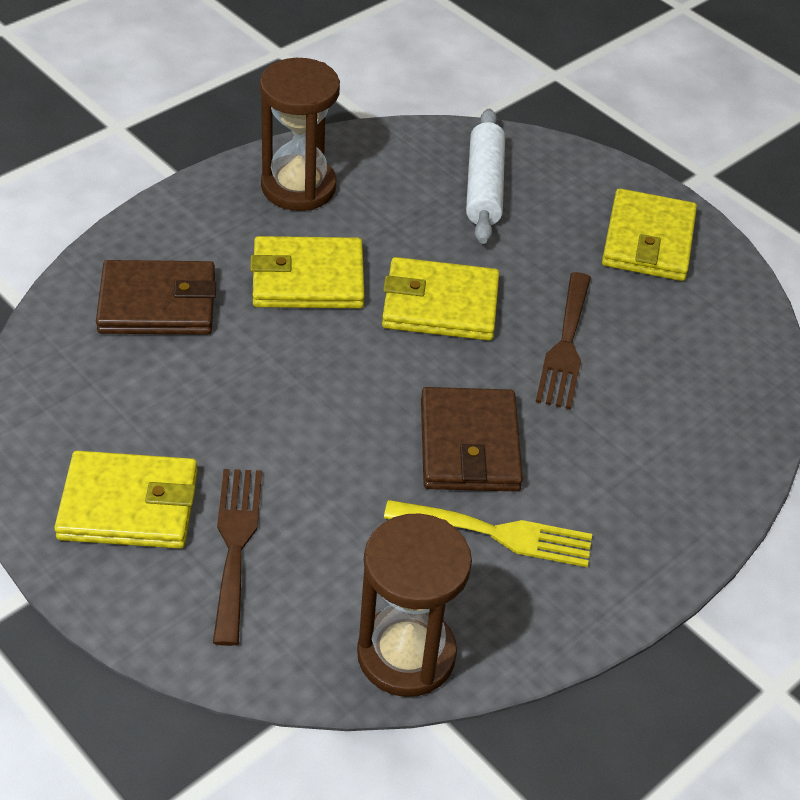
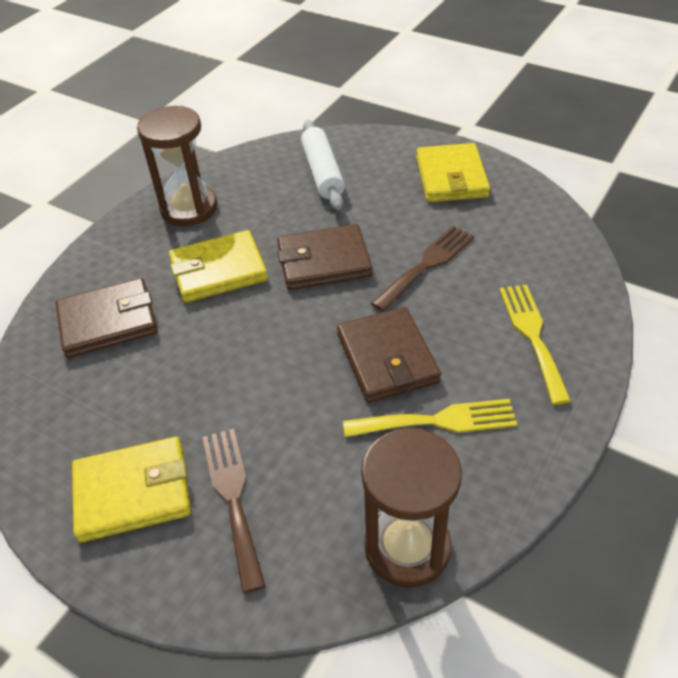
camera: 10 degrees left, 0 degrees up
yellow wallet [382,257,499,340] -> brown wallet [277,224,372,290]
brown fork [536,272,591,409] -> brown fork turned 135 degrees counterclockwise [371,226,474,311]
none -> yellow fork [499,284,571,405]

